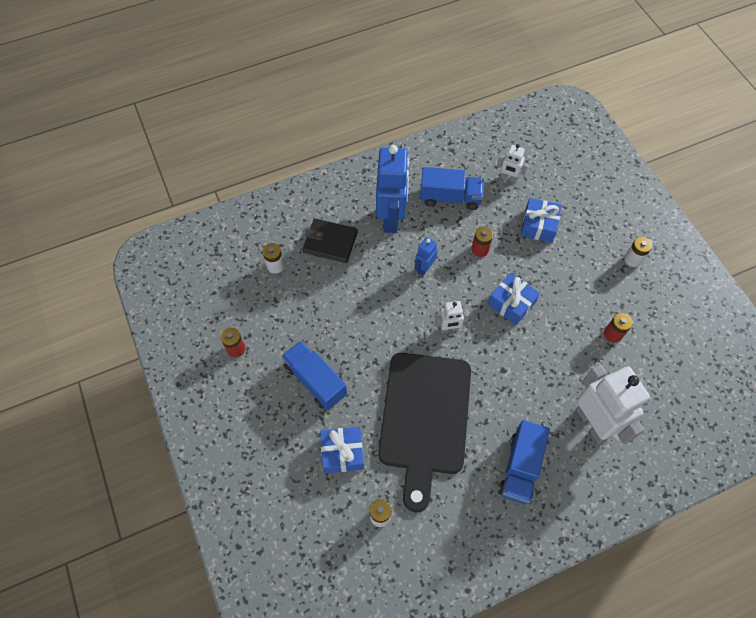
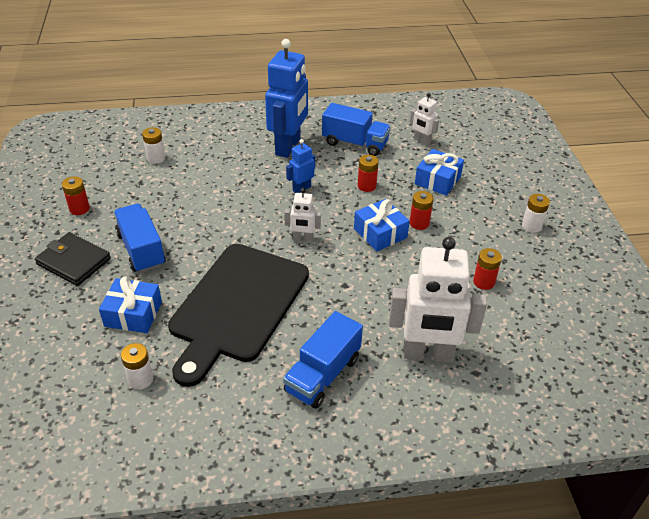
camera: 15 degrees right, 20 degrees down
black wallet [303,219,358,263] -> black wallet moved to [35,232,111,286]
white robot [576,364,650,444] -> white robot turned 105 degrees clockwise [389,237,487,362]
none -> red battery [410,191,434,230]

